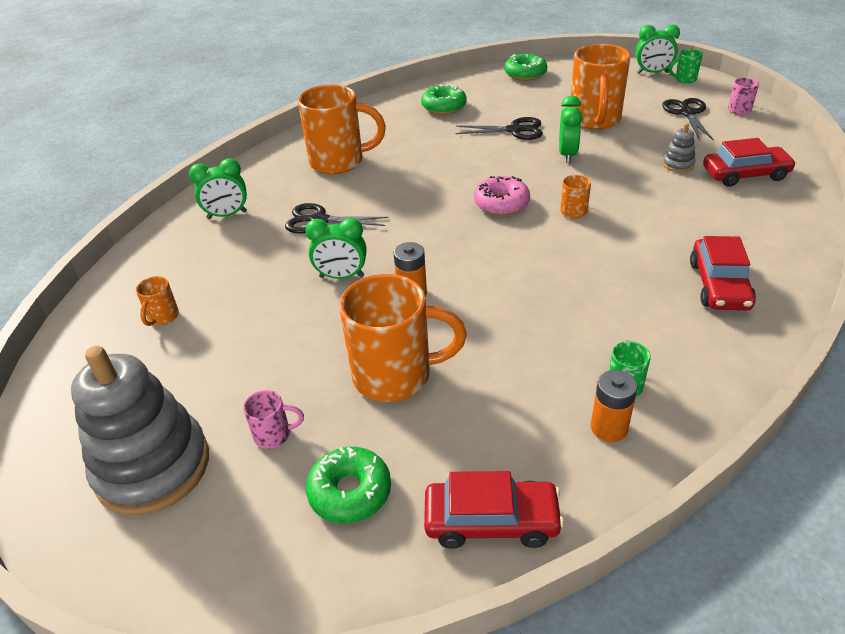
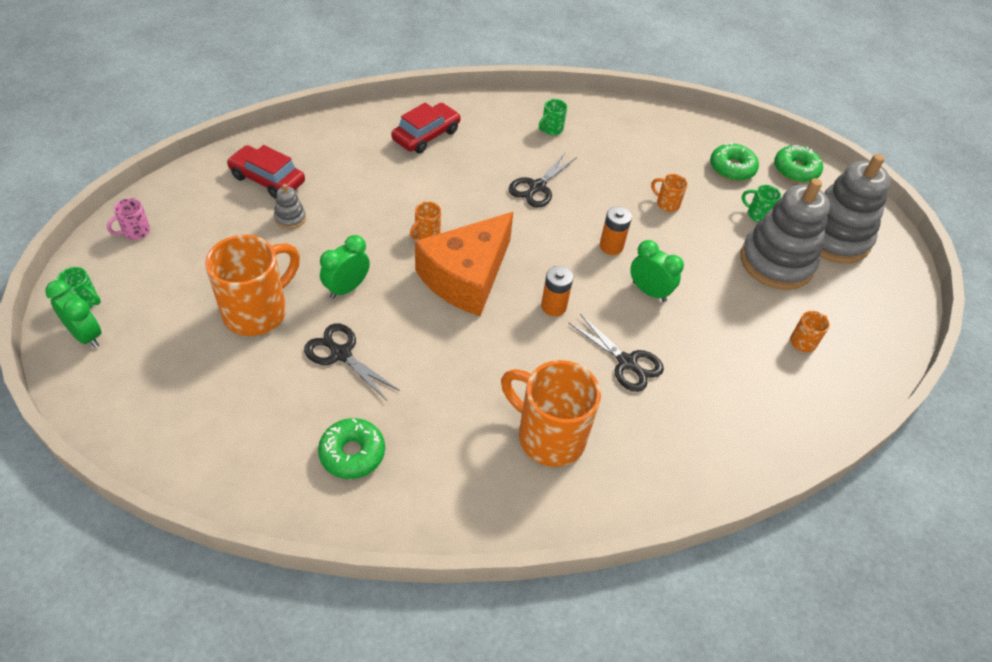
camera: 150 degrees left, 10 degrees up
green clock [189,158,247,219] -> none
pink mug [243,390,304,449] -> green mug [742,185,781,222]
orange mug [339,274,467,402] -> orange mug [651,174,688,212], size x0.44
red car [424,471,564,549] -> none
pink donut [474,176,530,215] -> orange cheese [415,212,513,316]
green donut [504,54,547,81] -> green donut moved to [774,145,823,183]
orange battery [591,370,637,442] -> orange battery moved to [541,266,573,316]
black scissors [662,98,714,141] -> black scissors moved to [508,153,577,208]
none -> grey stacking toy [740,178,830,290]

